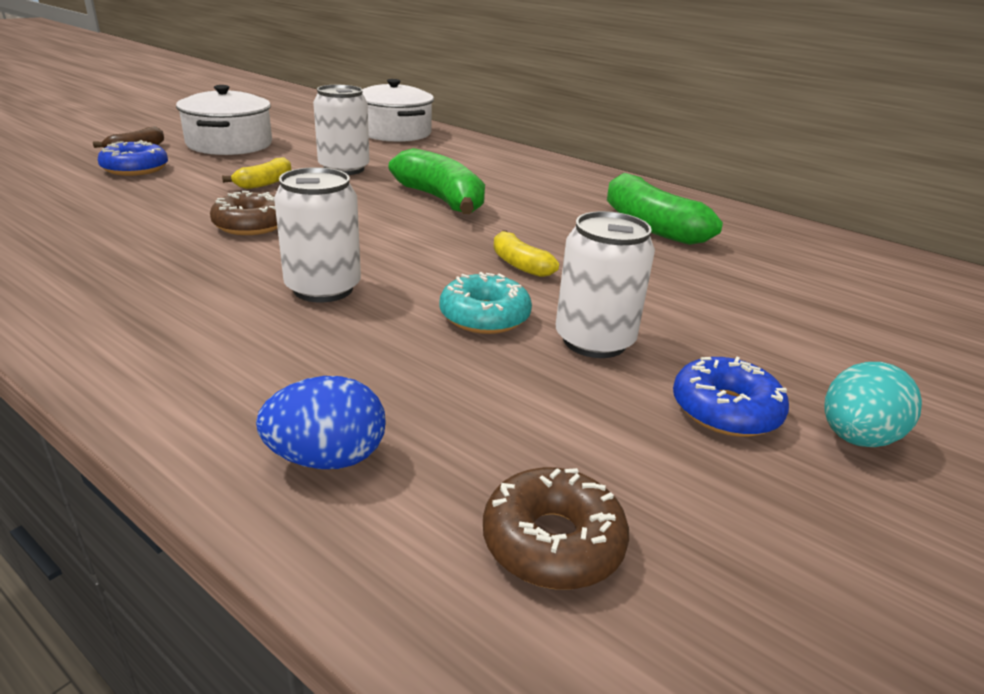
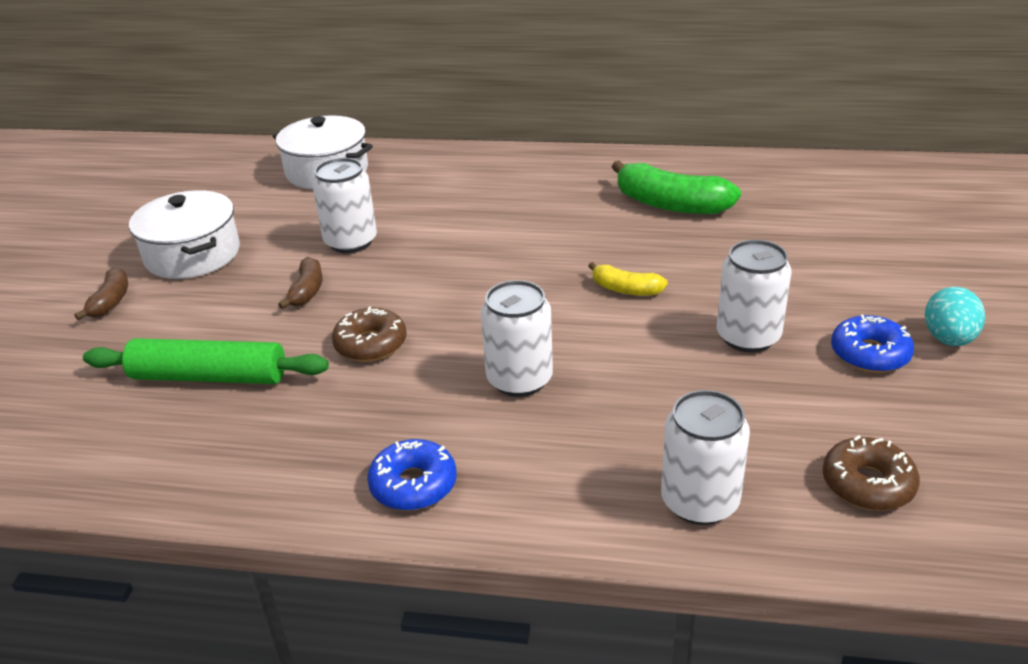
camera: 25 degrees left, 5 degrees up
blue donut [98,140,168,176] -> blue donut moved to [367,439,456,511]
yellow banana [222,157,291,189] -> brown banana [278,257,323,309]
blue egg [256,376,386,469] -> white can [661,390,750,525]
green banana [388,148,485,214] -> none
turquoise donut [439,272,532,334] -> none
none -> green rolling pin [83,338,329,384]

